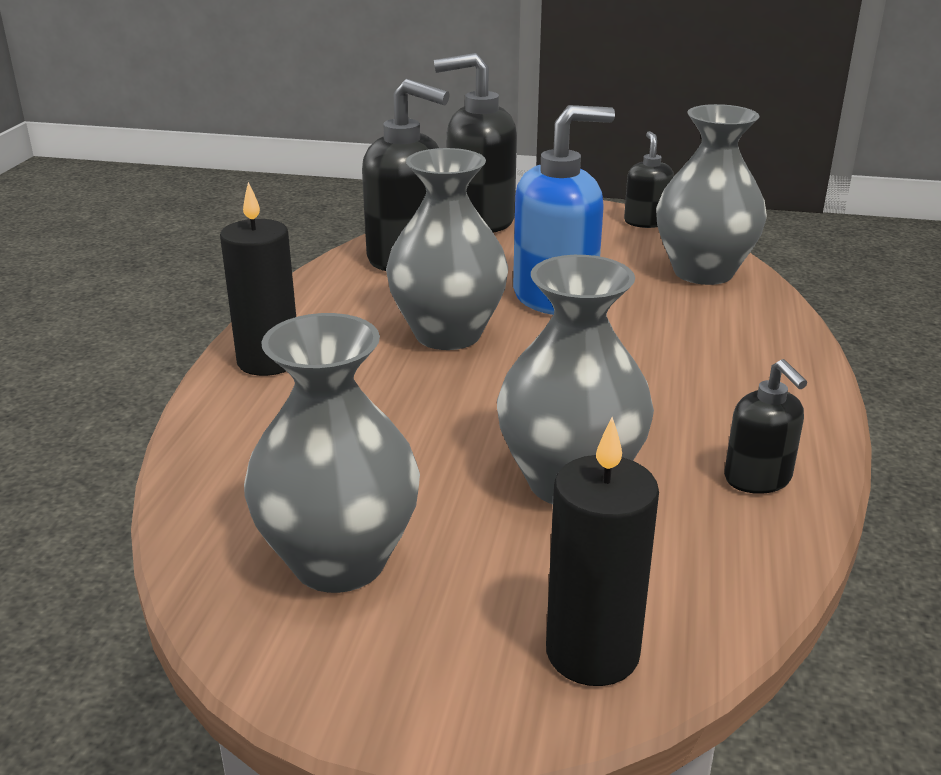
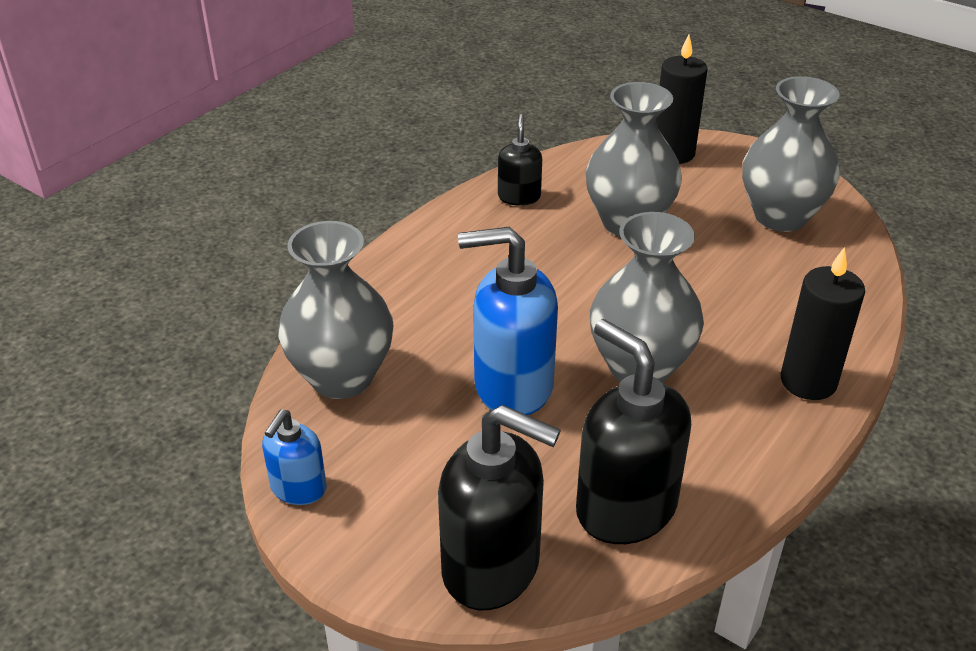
camera: 155 degrees left, 10 degrees up
black soap dispenser [624,131,674,228] -> blue soap dispenser [262,410,327,505]

